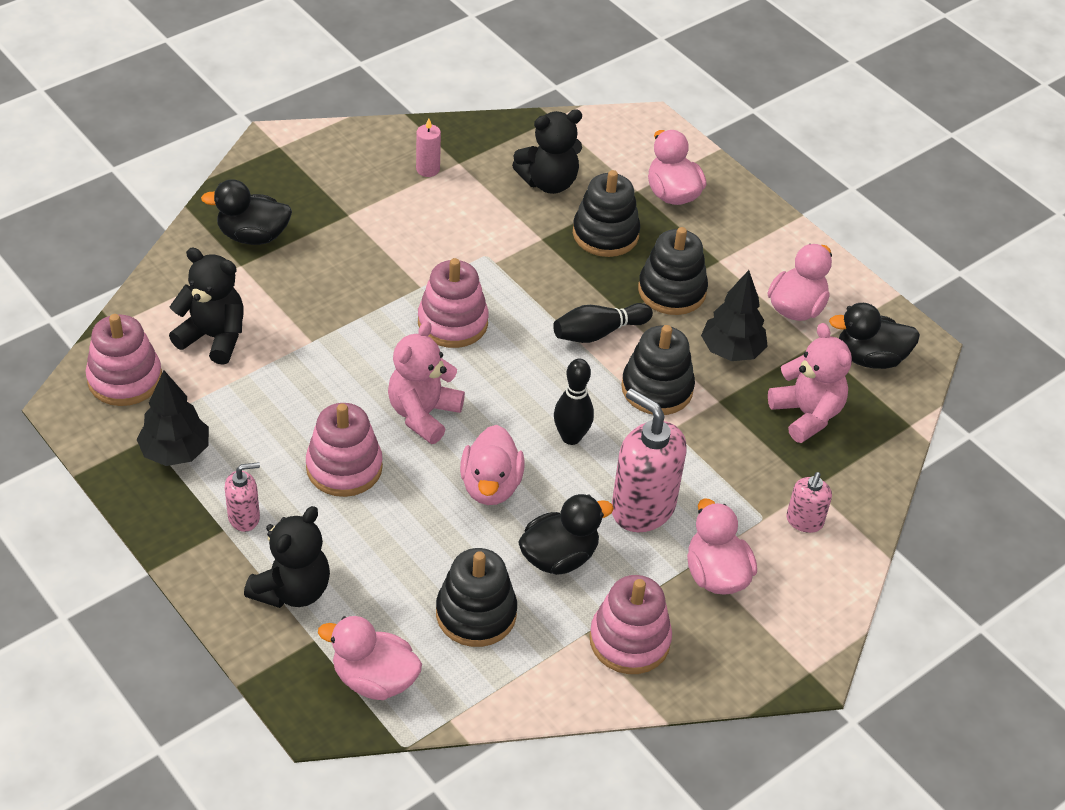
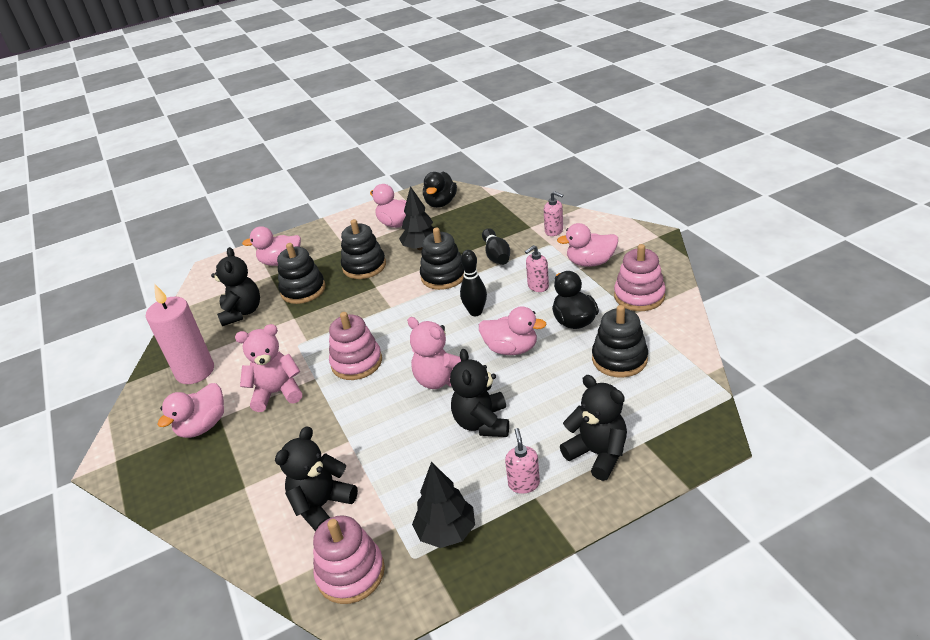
camera: 70 degrees left, 10 degrees down
black duck [201,179,292,245] -> none
pink stacking toy [306,403,383,497] -> black teddy bear [450,349,509,437]
pink duck [318,616,422,700] -> pink duck moved to [157,383,224,438]
pink candle [416,118,441,177] -> pink candle [146,284,214,384], size x2.11
black bowling pin [553,303,653,343] -> black bowling pin moved to [482,228,510,265]
pink soap dispenser [612,388,687,532] -> pink soap dispenser [525,245,549,292], size x0.52
pink teddy bear [768,323,852,443] -> pink teddy bear moved to [235,324,302,412]

